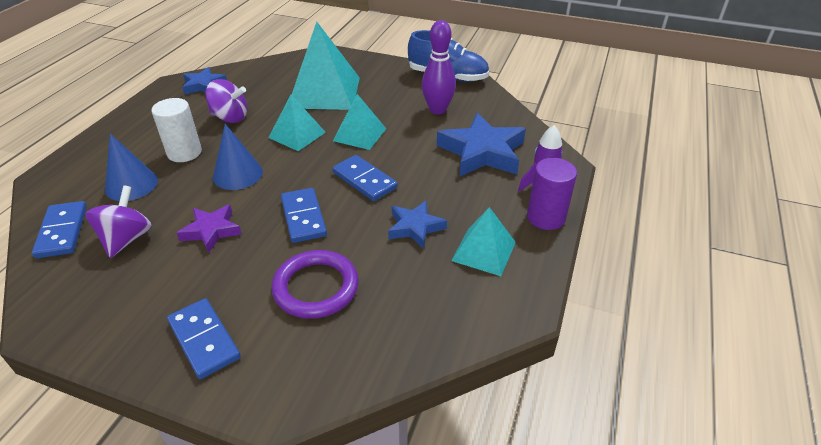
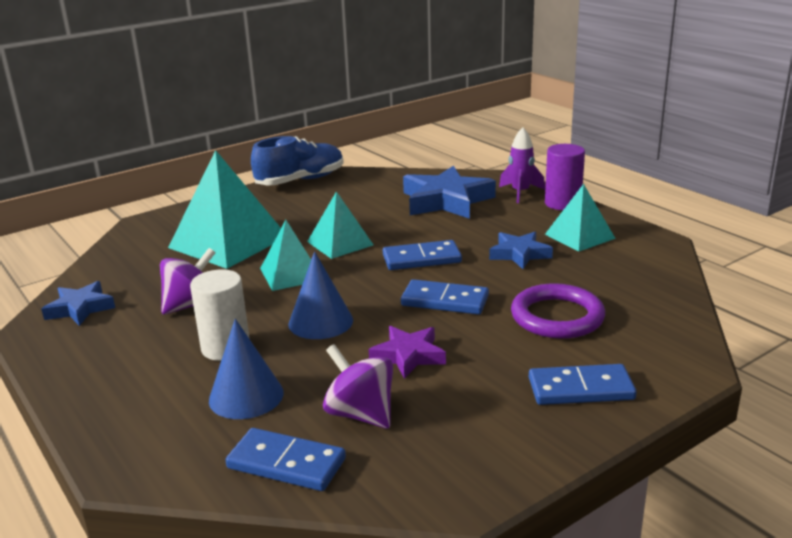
camera: 55 degrees left, 15 degrees down
purple bowling pin [422,20,456,115] -> none

